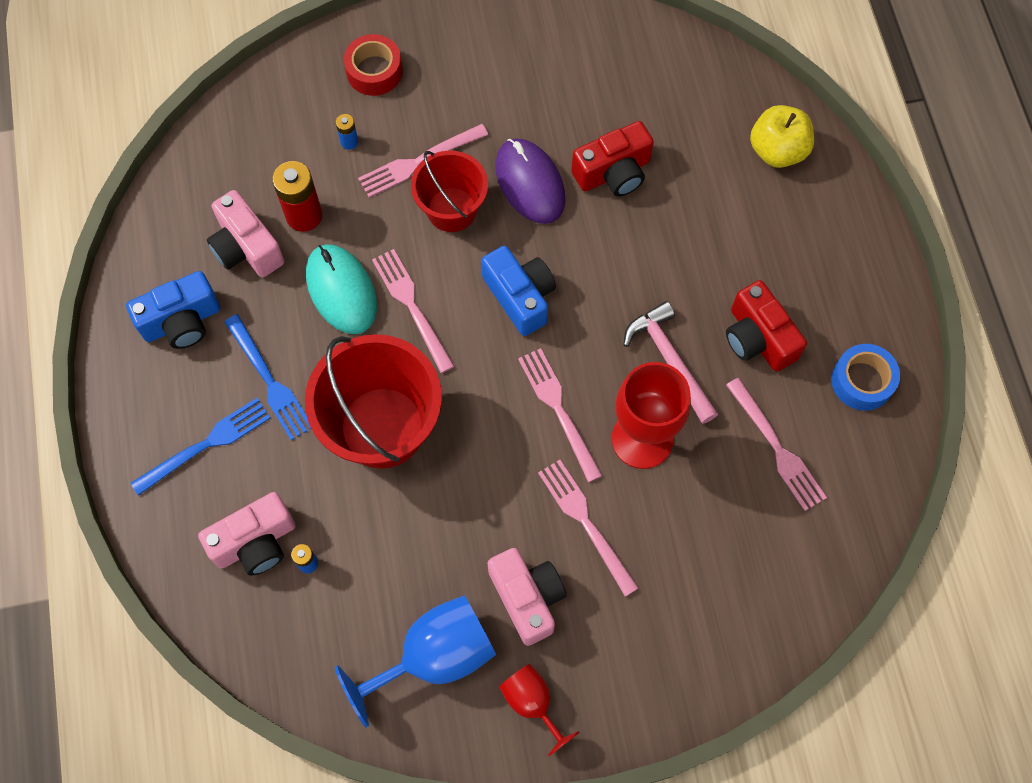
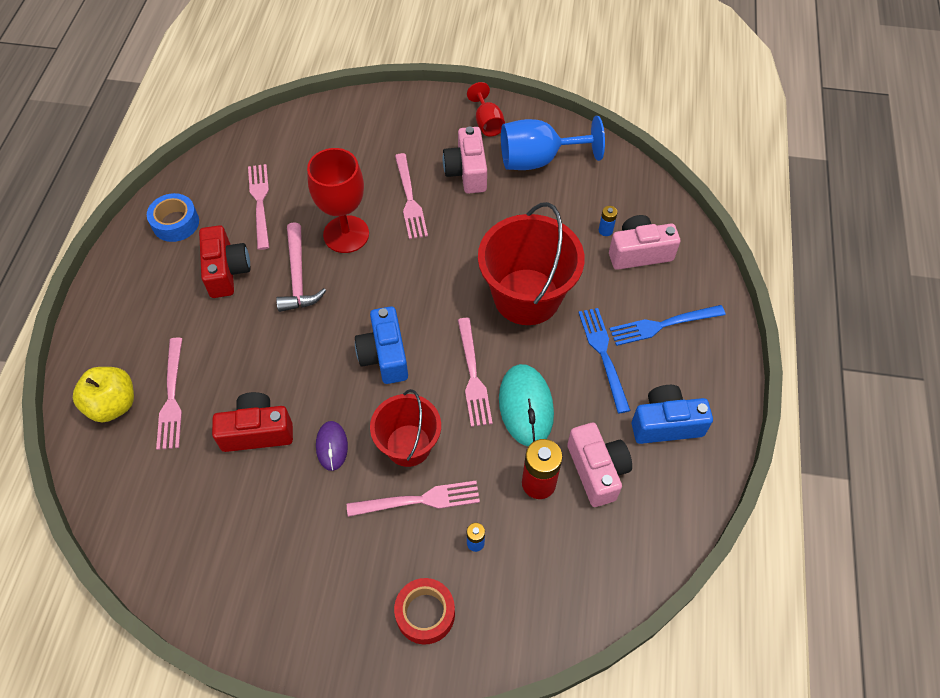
camera: 160 degrees left, 10 degrees down
purple mouse [495,138,566,224] -> purple mouse [316,421,348,471], size x0.58
pink fork [518,348,603,482] -> pink fork moved to [156,337,182,450]

